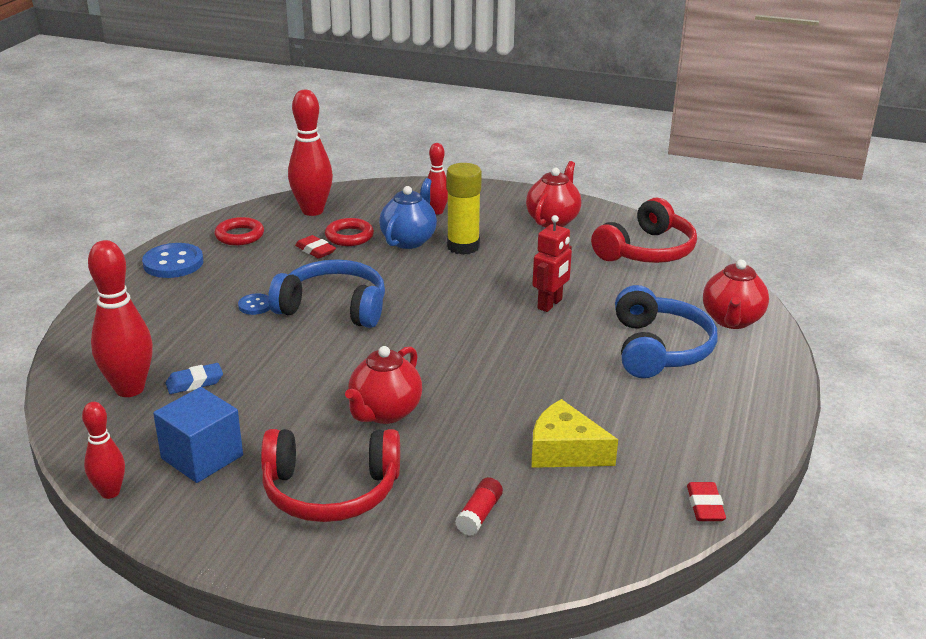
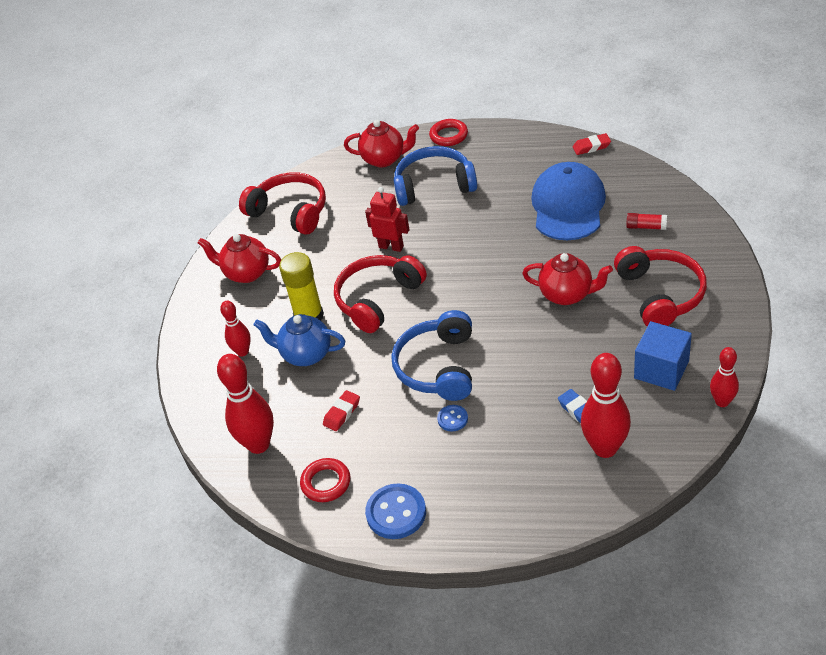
camera: 95 degrees left, 15 degrees up
red ring [325,218,374,246] -> red ring moved to [429,119,468,146]
yellow cheese [532,399,618,468] -> blue cap [531,162,606,240]
none -> red headphones [334,255,427,333]

